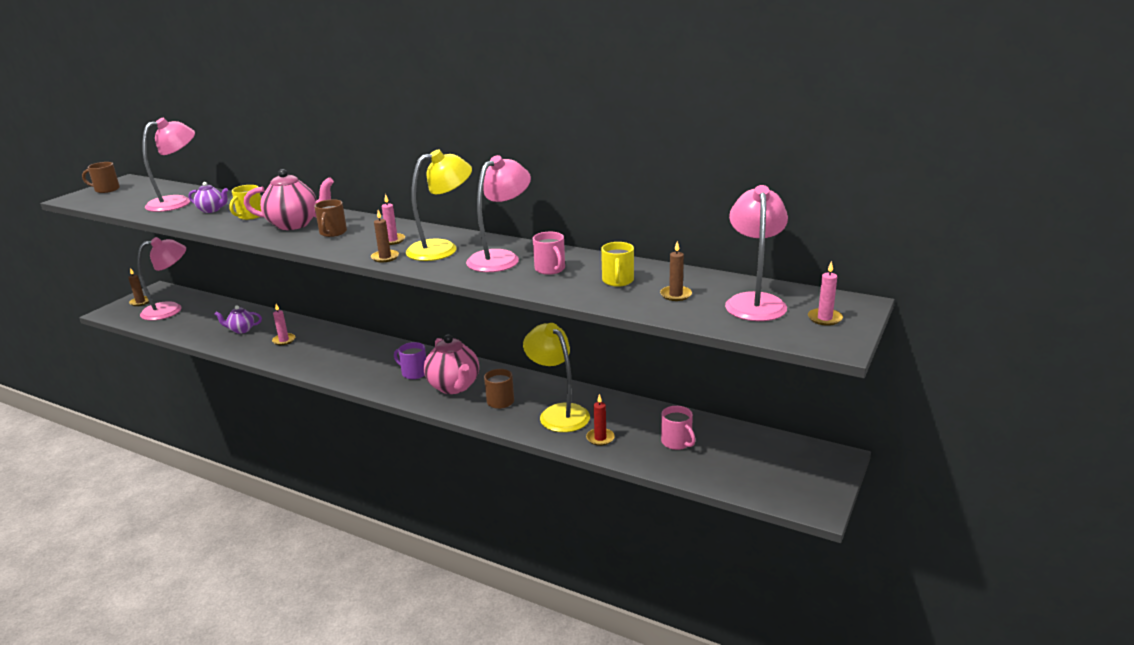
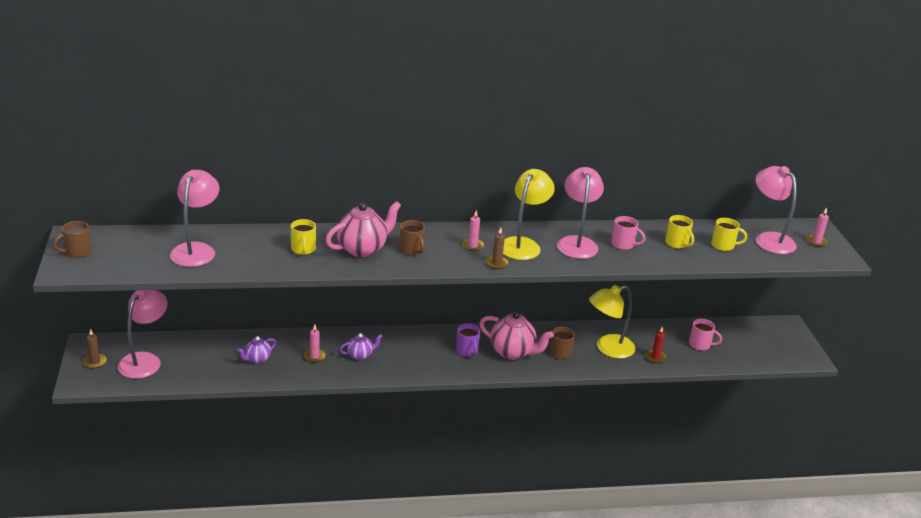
camera: 40 degrees left, 5 degrees up
purple teapot [188,182,228,213] -> purple teapot moved to [340,333,382,360]
purple mug [394,342,426,379] -> purple mug turned 105 degrees counterclockwise [456,324,480,356]
yellow lamp [523,323,590,432] -> yellow lamp turned 45 degrees counterclockwise [589,285,636,359]
brown candle [660,241,692,301] -> yellow mug [711,218,747,251]

